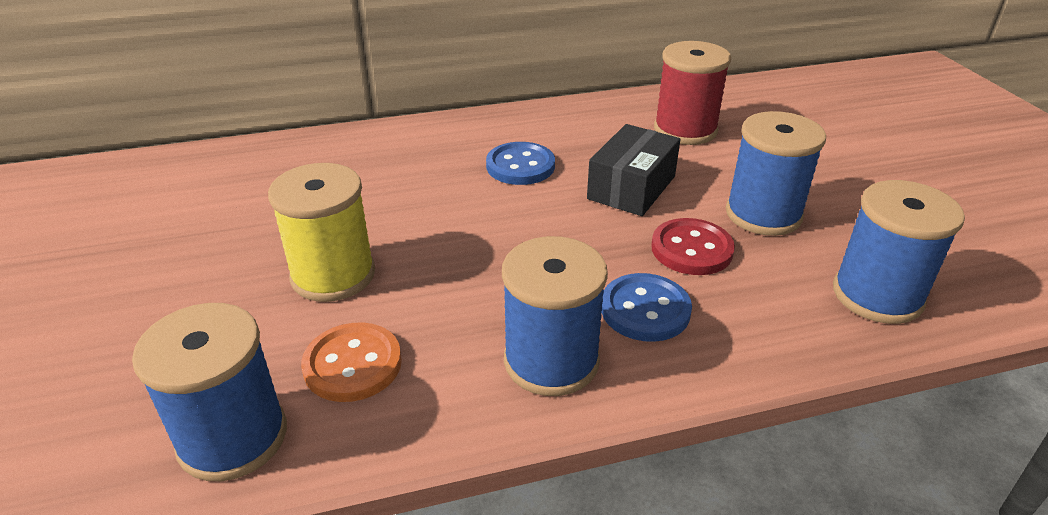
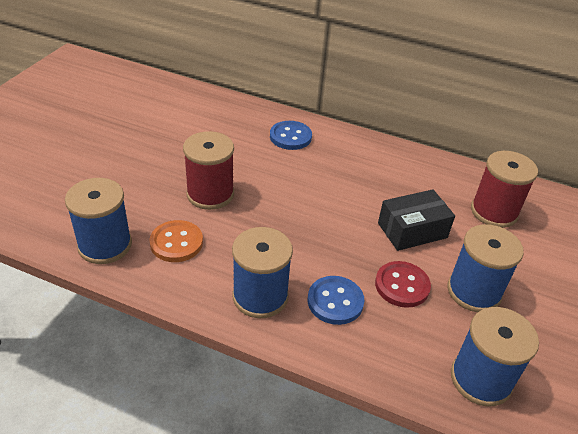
camera: 35 degrees right, 5 degrees up
yellow spool [268,163,375,302] -> red spool [183,131,234,210]
blue button [486,142,555,185] -> blue button moved to [270,121,312,150]

